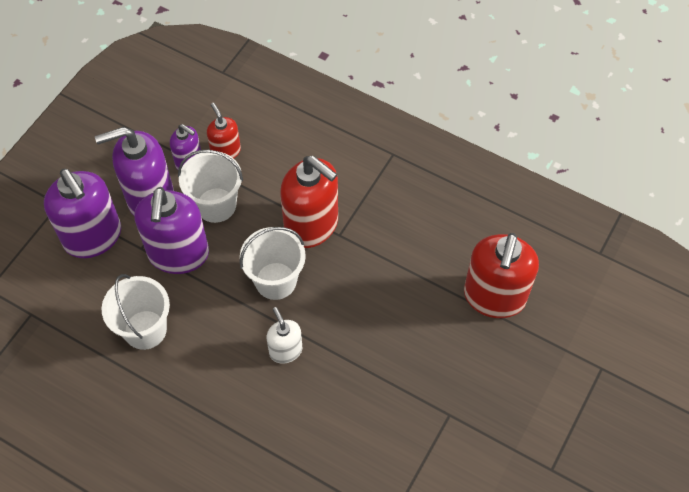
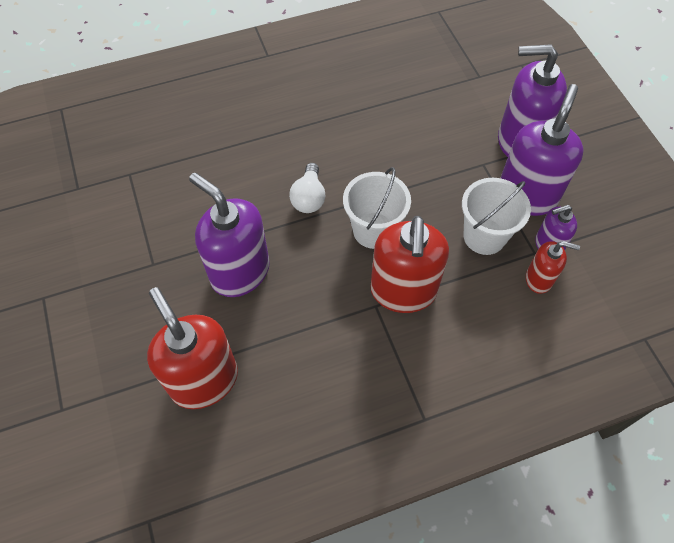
camera: 130 degrees right, 0 degrees up
white bucket [102,274,170,350] -> none
purple soap dispenser [134,187,209,274] -> purple soap dispenser moved to [189,173,270,297]
white soap dispenser [267,307,302,364] -> white light bulb [289,163,326,213]
red soap dispenser [280,156,338,248] -> red soap dispenser turned 75 degrees counterclockwise [371,216,449,313]

